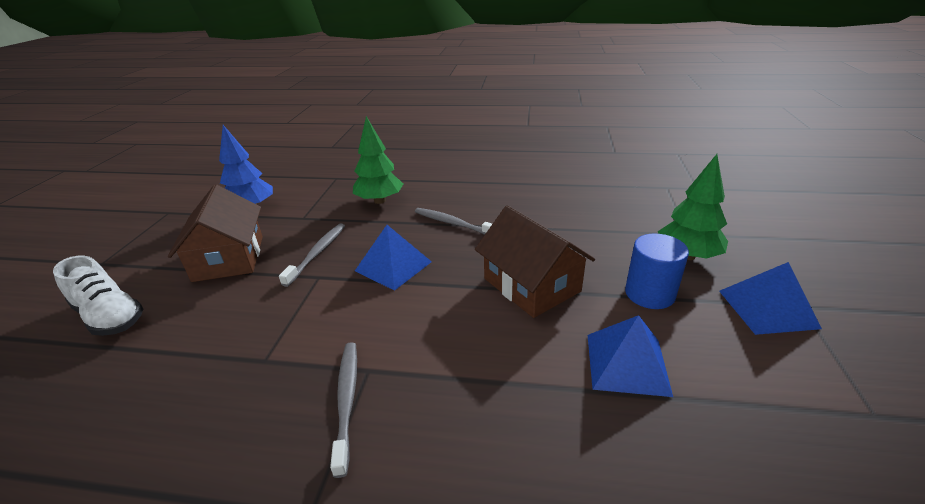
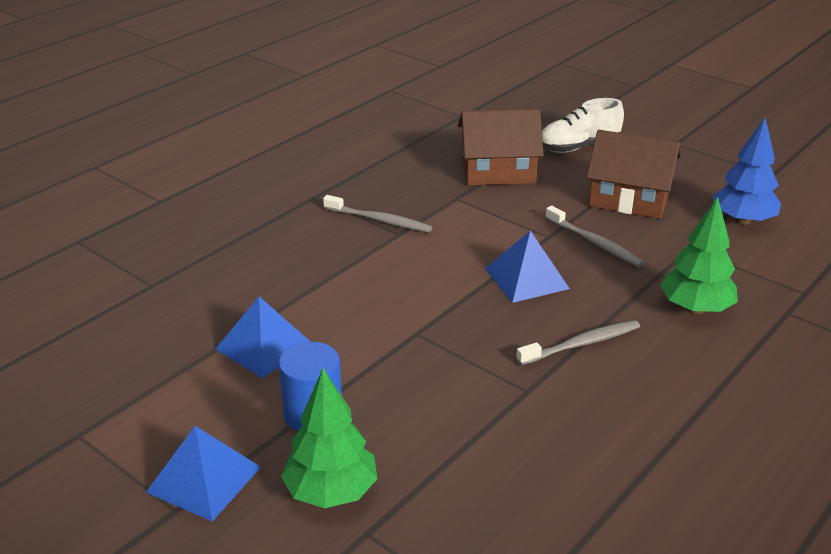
camera: 120 degrees right, 0 degrees up
brown house [475,205,595,318] -> brown house moved to [458,109,544,185]

